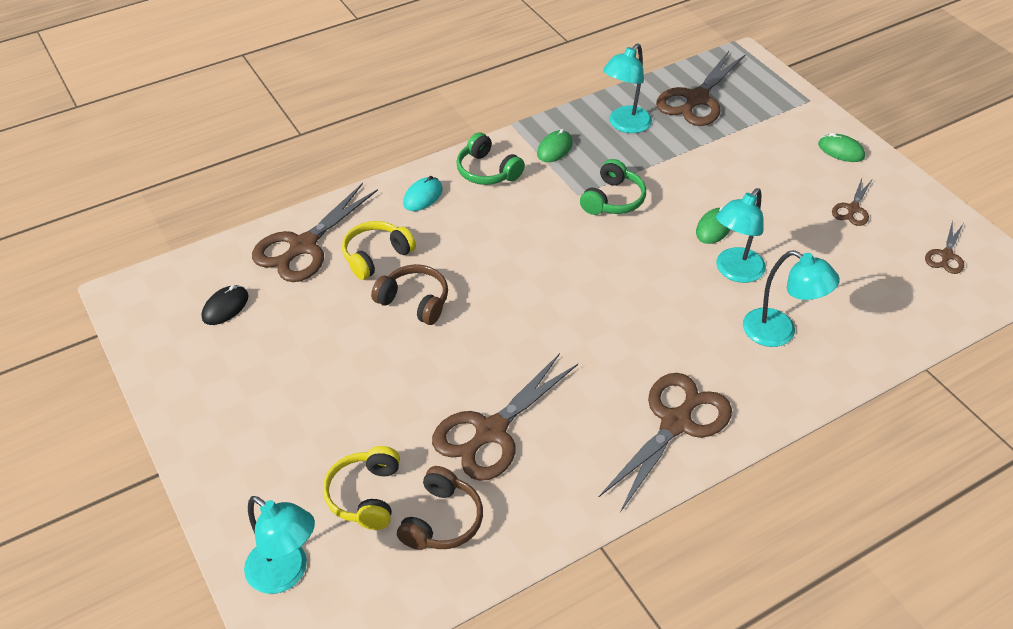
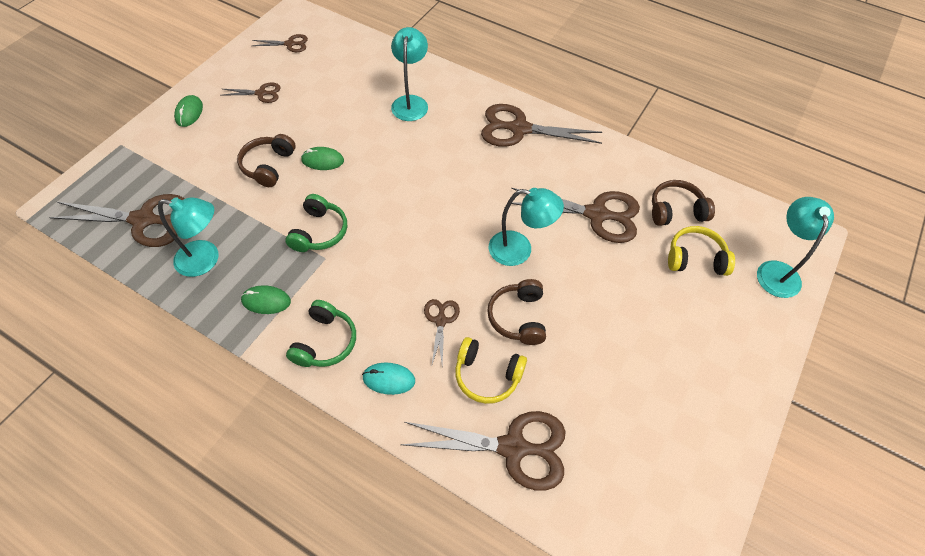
camera: 120 degrees left, 10 degrees up
black mouse [202,285,249,325] -> none
yellow headphones [323,446,400,530] -> yellow headphones turned 150 degrees counterclockwise [668,226,735,276]
green headphones [580,159,646,215] -> green headphones turned 105 degrees clockwise [285,194,347,252]
turquoise lamp [716,188,766,283] -> turquoise lamp moved to [489,188,564,266]
none -> brown headphones [237,134,296,187]
none -> brown scissors [424,299,460,365]

